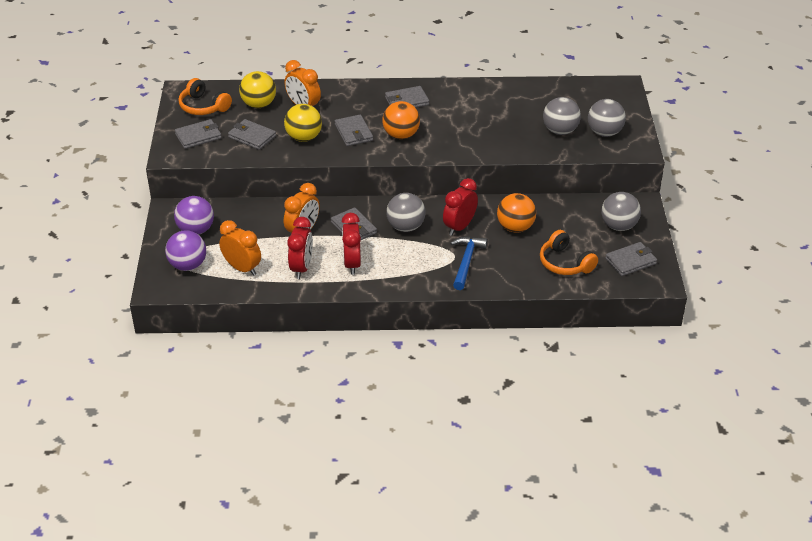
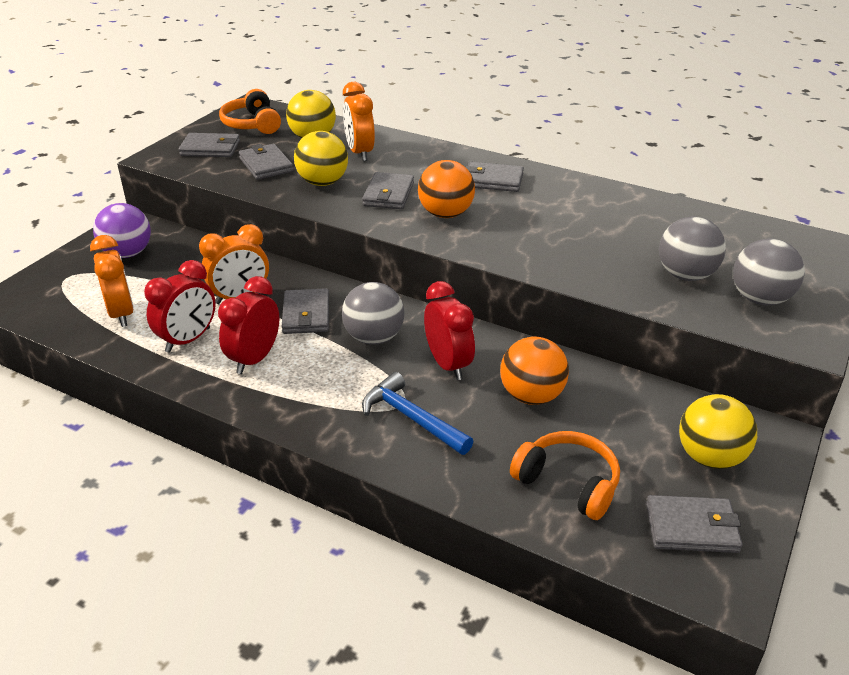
camera: 30 degrees right, 5 degrees down
purple ball [165,230,206,271] -> none
red clock [443,178,478,236] -> red clock turned 90 degrees clockwise [424,281,475,380]
blue hammer [450,236,487,290] -> blue hammer turned 90 degrees counterclockwise [362,372,473,455]
orange headphones [540,230,598,275] -> orange headphones turned 135 degrees clockwise [510,431,620,520]
grey ball [601,192,641,231] -> yellow ball [679,394,757,469]

